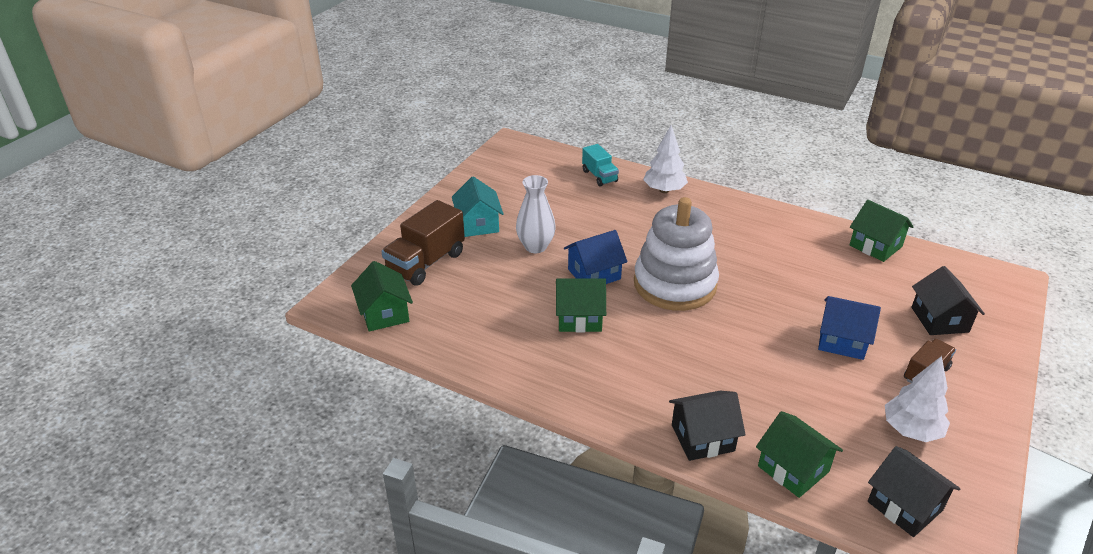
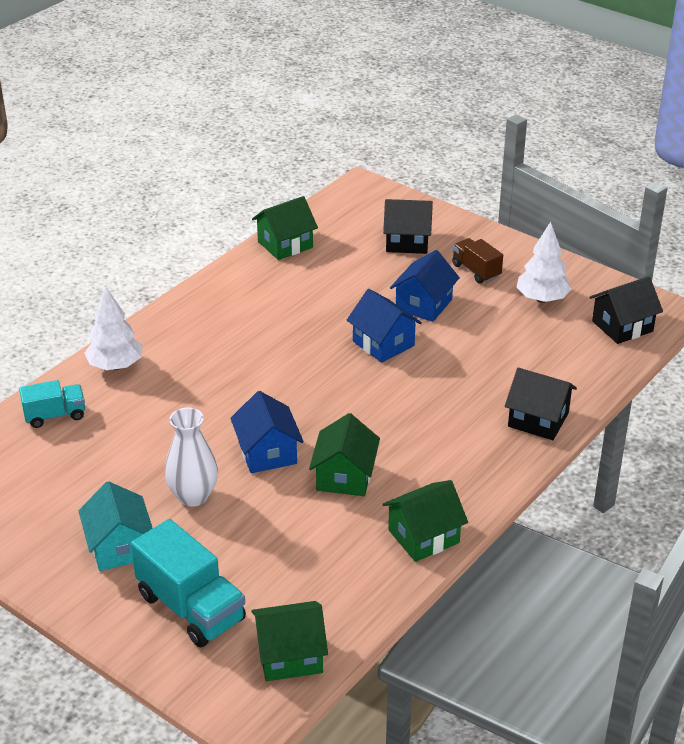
camera: 80 degrees left, 0 degrees up
brown truck [381,200,465,286] -> turquoise truck [131,519,246,648]
turquoise house [452,177,504,237] -> turquoise house turned 75 degrees clockwise [79,481,153,571]
white stacking toy [634,197,719,311] -> none
black house [669,391,746,461] -> black house turned 60 degrees counterclockwise [505,368,577,440]
green house [756,411,843,498] -> green house moved to [382,480,468,562]
none -> blue house [347,289,422,363]

